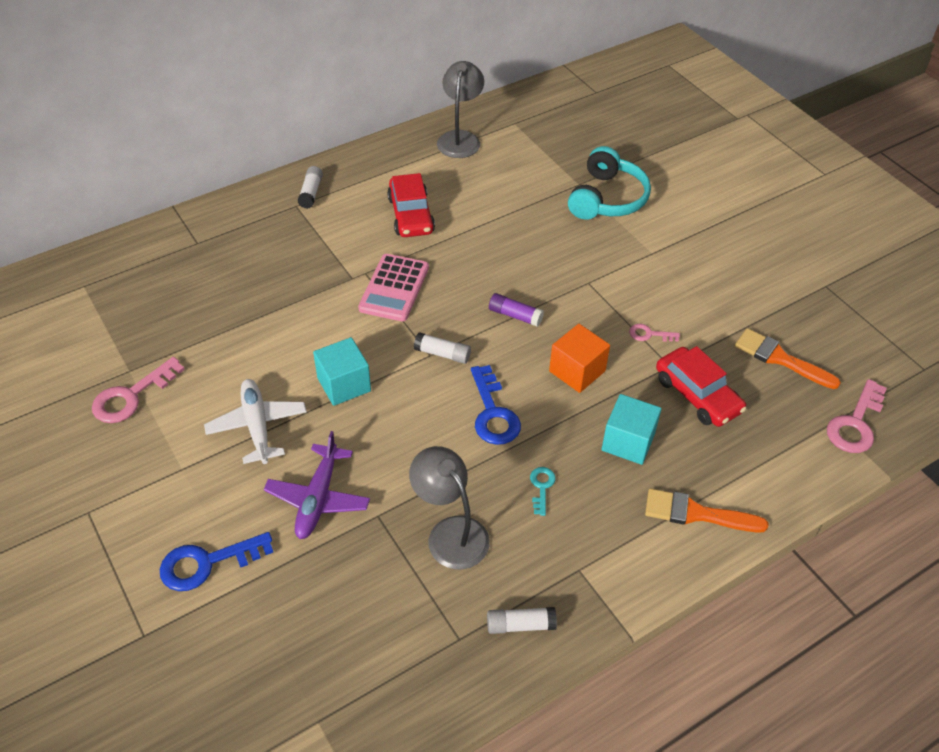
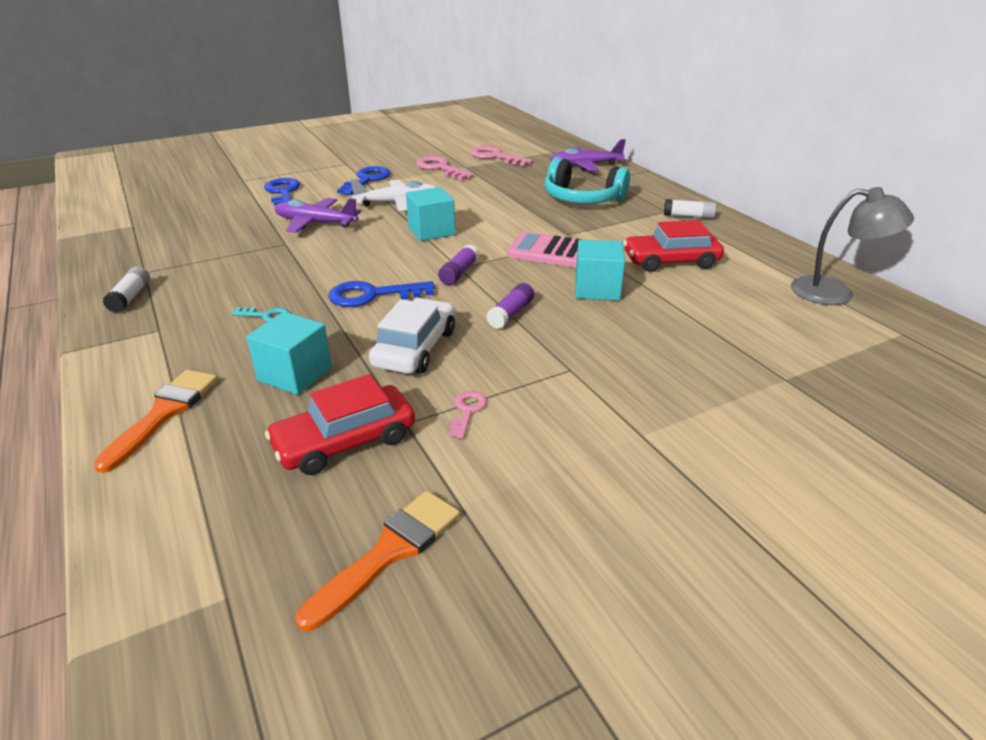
camera: 95 degrees right, 15 degrees down
grey lamp [409,446,490,569] -> none
white glue stick [414,332,471,364] -> purple glue stick [438,245,479,285]
orange cube [549,324,610,393] -> white car [369,298,455,374]
turquoise headphones [568,146,651,220] -> turquoise headphones moved to [545,158,630,204]
pink key [827,379,887,453] -> pink key moved to [471,146,533,166]
none -> blue key [337,166,391,195]
none -> purple plane [550,139,626,171]
none -> turquoise cube [575,240,625,301]

